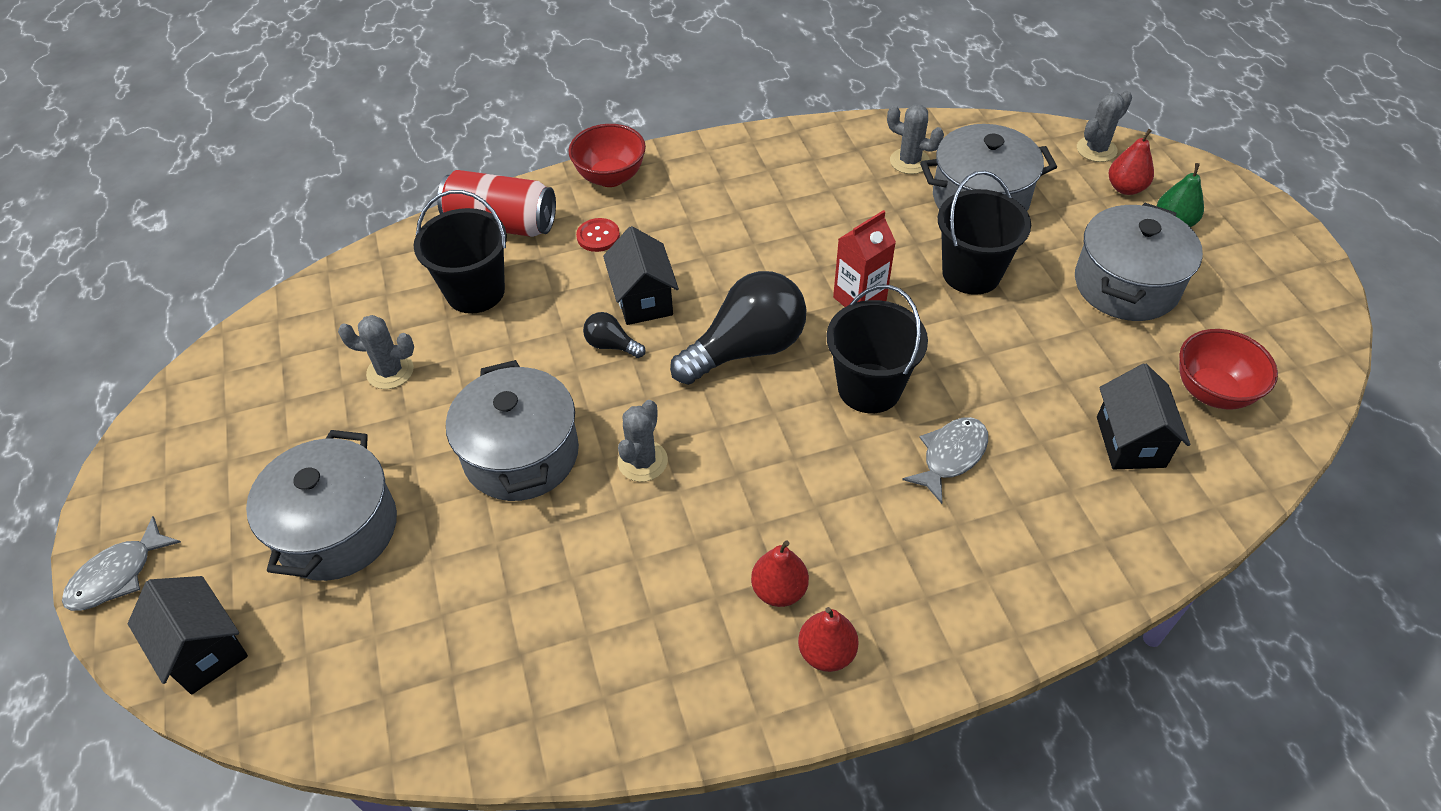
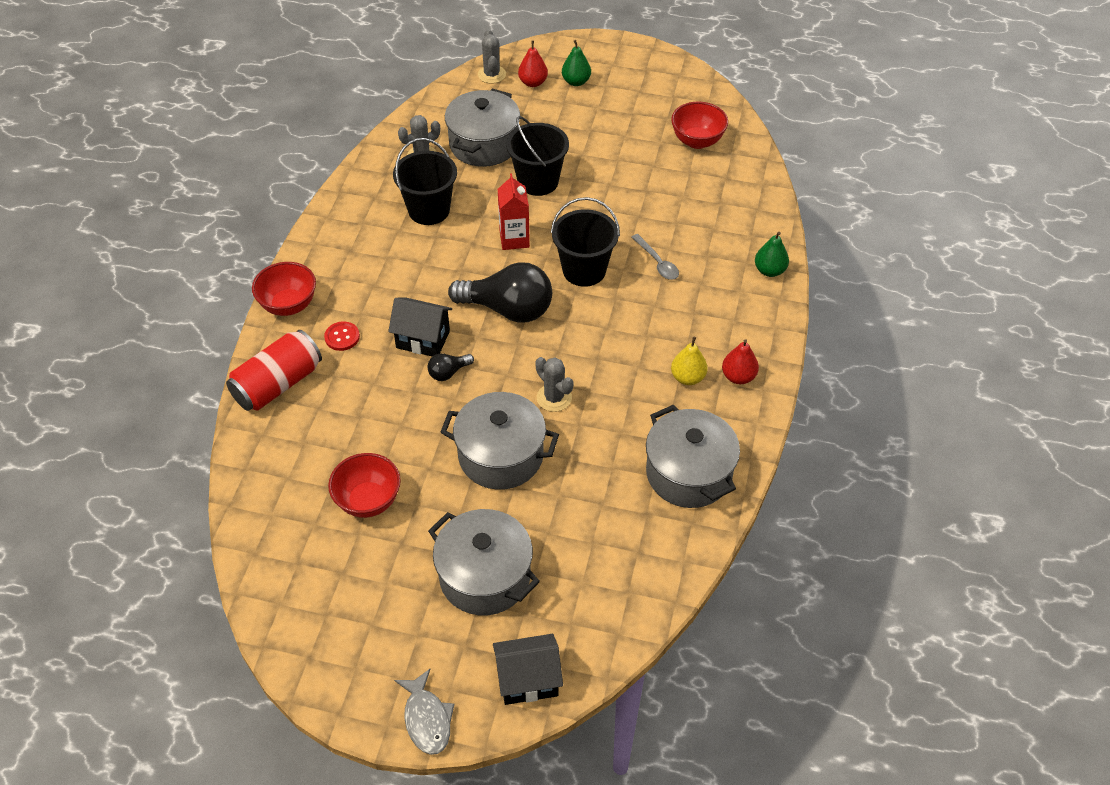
camera: 60 degrees left, 0 degrees up
grey cactus [338,315,414,389] -> red bowl [328,453,401,518]
black bucket [414,190,507,314] -> black bucket moved to [393,138,457,225]
black light bulb [670,271,807,385] -> black light bulb turned 105 degrees clockwise [448,262,552,323]
red pear [751,540,809,607] -> yellow pear [671,337,708,385]
grey fish [902,417,988,504] -> grey spoon [631,234,679,280]
grey pot [1075,203,1203,321] -> grey pot moved to [646,405,740,508]
black house [1097,364,1190,469] -> none
none -> green pear [755,232,789,277]

